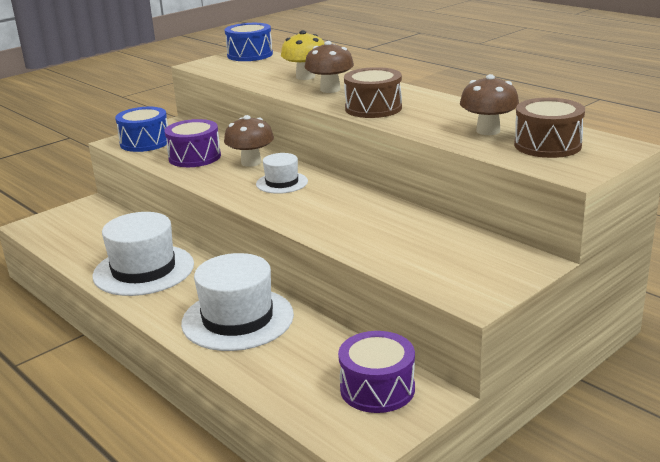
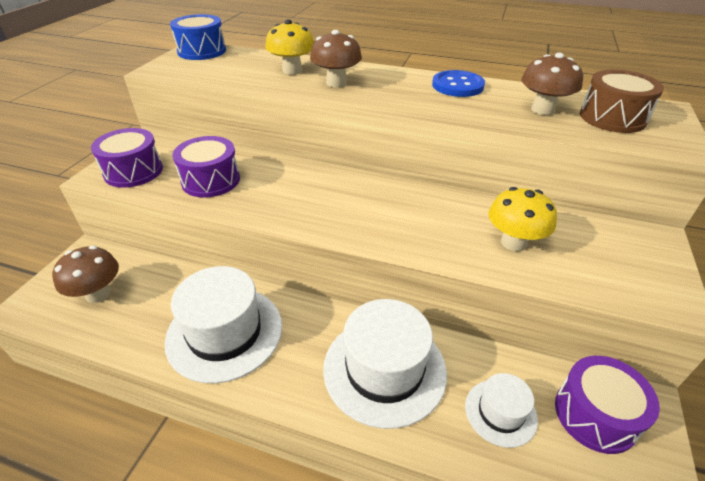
camera: 30 degrees left, 15 degrees up
blue drum [115,107,168,152] -> purple drum [91,128,163,188]
brown mushroom [224,115,274,167] -> brown mushroom moved to [52,246,119,303]
white hat [256,153,308,194] -> white hat moved to [465,373,538,448]
brown drum [344,67,402,118] -> none
none -> blue button [432,70,485,97]
none -> yellow mushroom [488,187,557,251]

